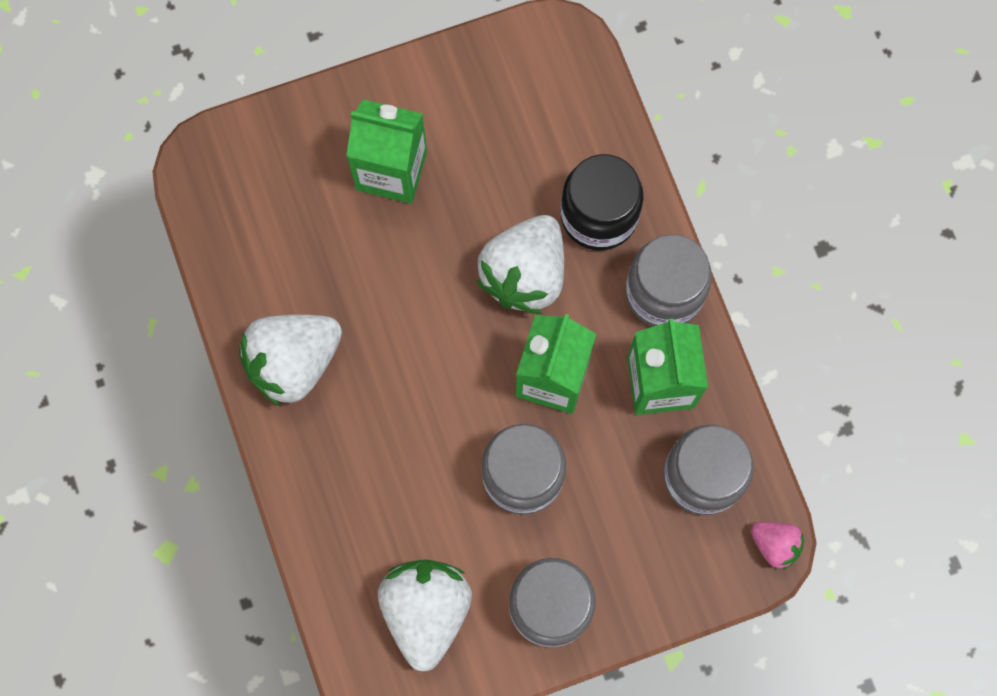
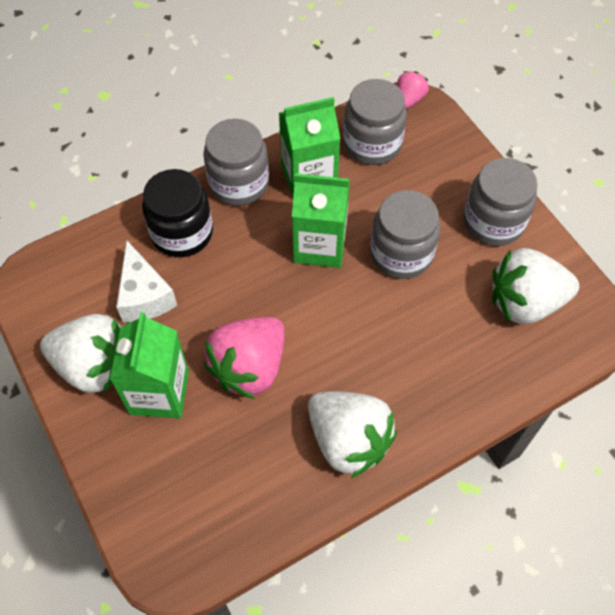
camera: 100 degrees left, 15 degrees down
white strawberry [476,215,564,314] -> white strawberry moved to [40,314,121,393]
none -> white cheese [116,241,177,323]
none -> pink strawberry [204,317,285,399]

